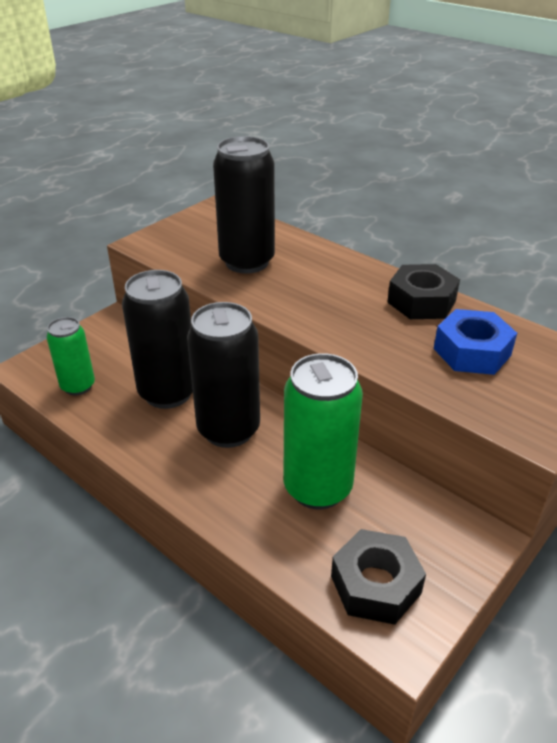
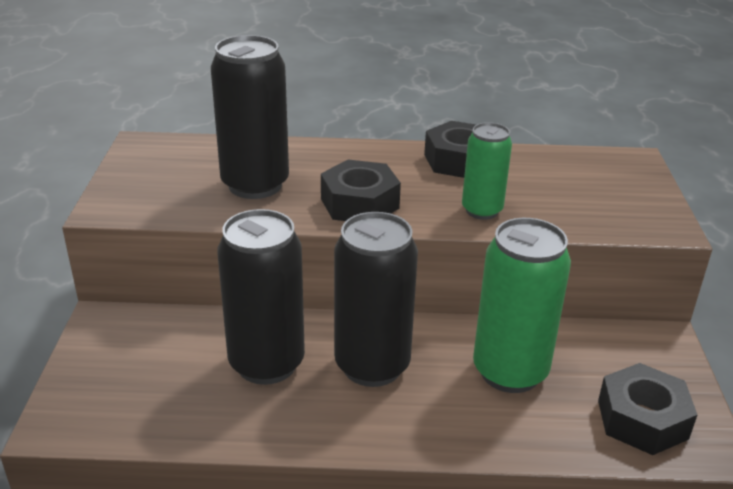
camera: 40 degrees left, 5 degrees down
green can [46,317,95,395] -> green can moved to [462,122,512,220]
blue nut [434,309,517,375] -> none
none -> black nut [321,159,401,221]

